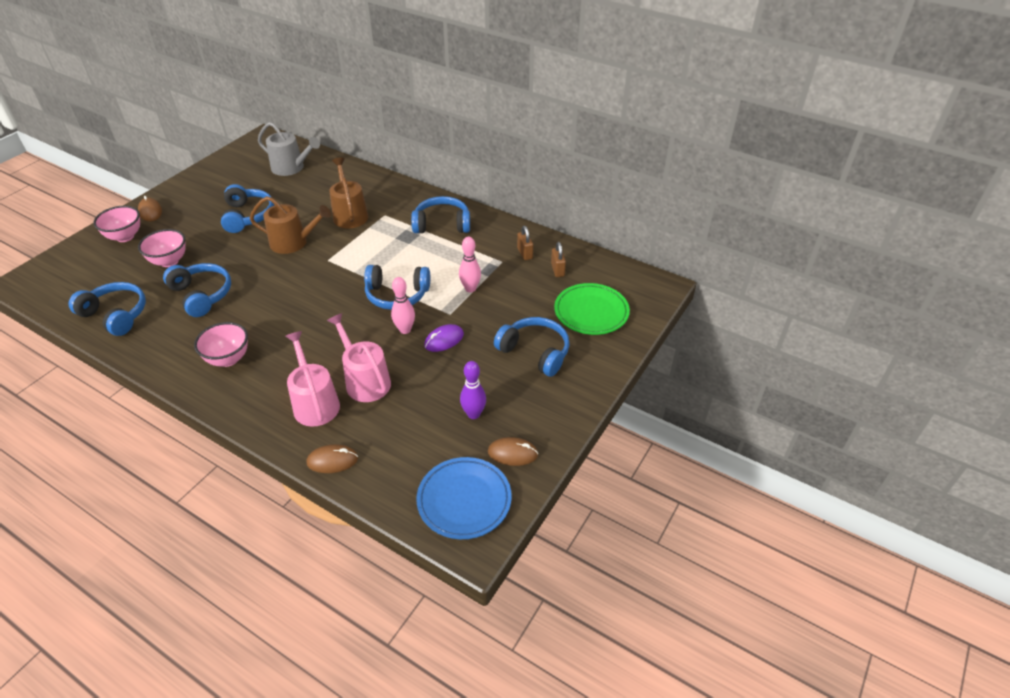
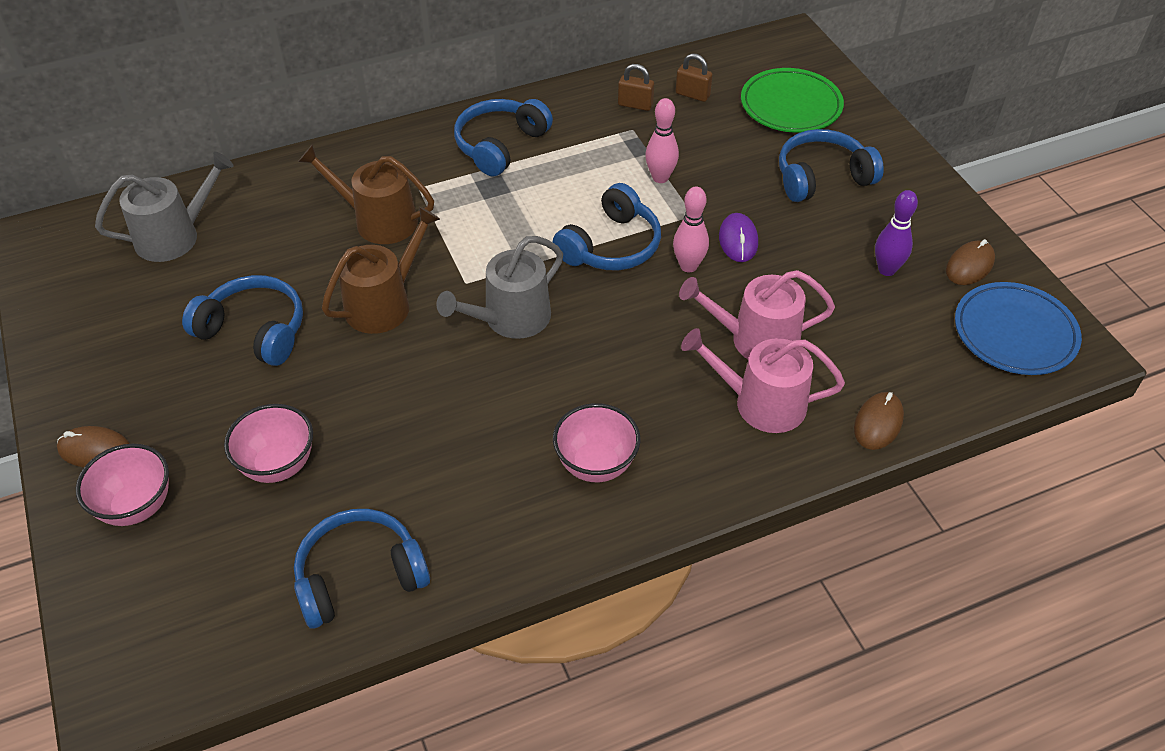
camera: 55 degrees left, 5 degrees up
blue headphones [163,263,231,317] -> none
none -> grey watering can [437,236,563,339]

